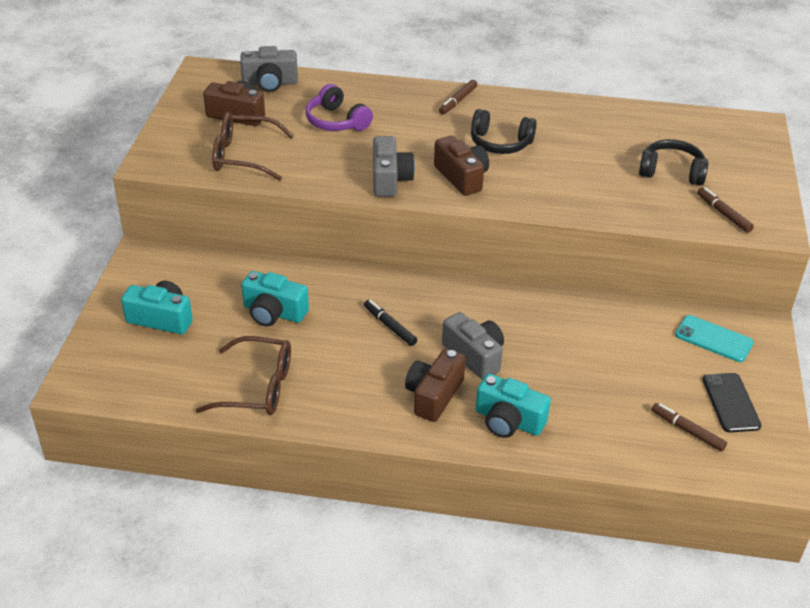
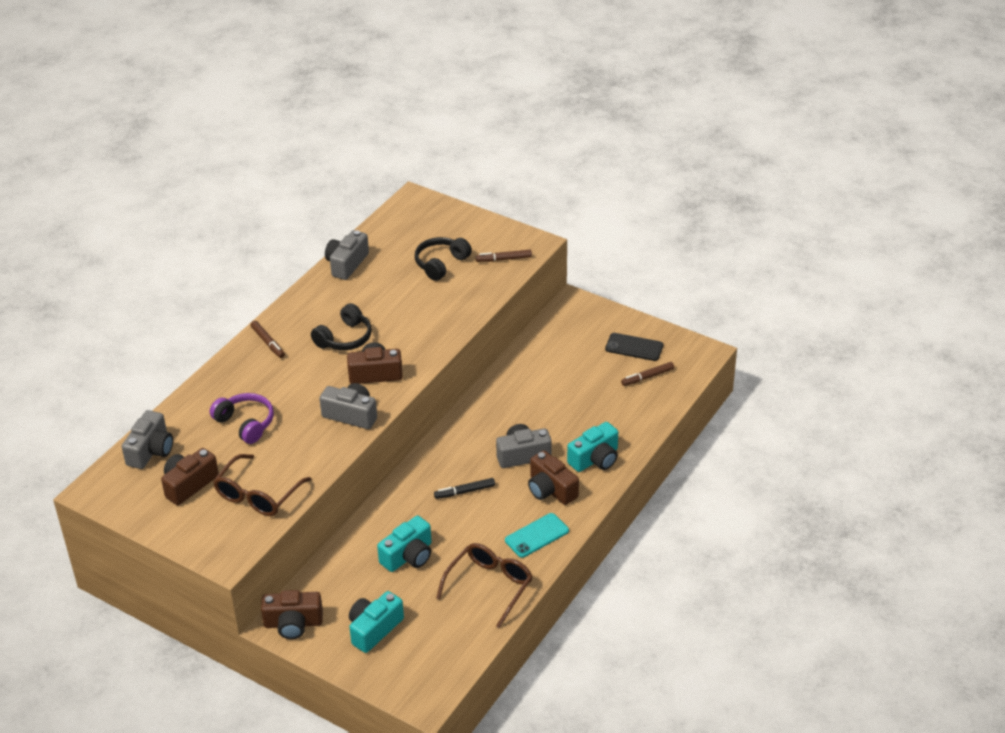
camera: 65 degrees left, 0 degrees up
purple headphones [306,84,373,131] -> purple headphones turned 120 degrees counterclockwise [210,393,274,444]
turquoise phone [675,315,754,362] -> turquoise phone moved to [505,513,569,558]
none -> brown camera [261,590,323,639]
none -> grey camera [325,230,369,280]

